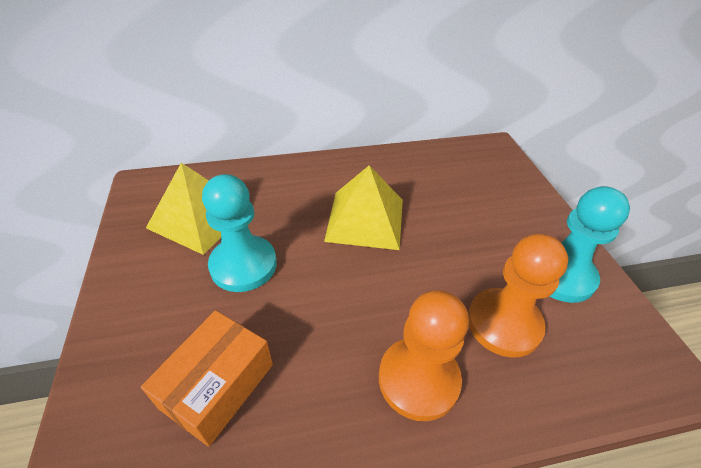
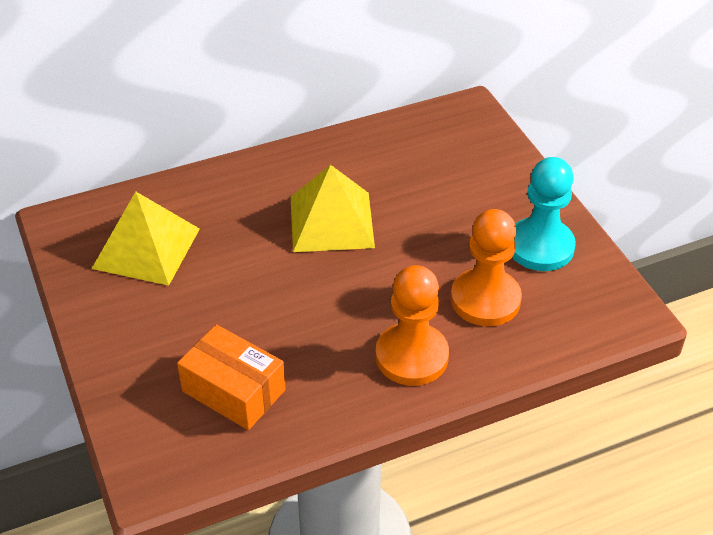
camera: 10 degrees left, 0 degrees up
orange box [141,310,273,447] -> orange box turned 75 degrees counterclockwise [177,324,286,430]
turquoise pawn [202,174,277,292] -> none

